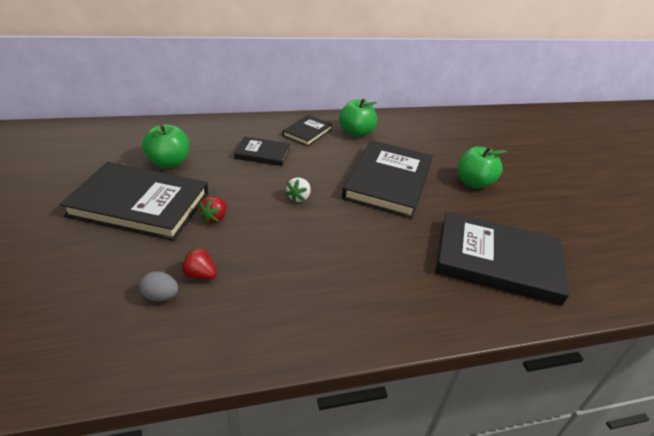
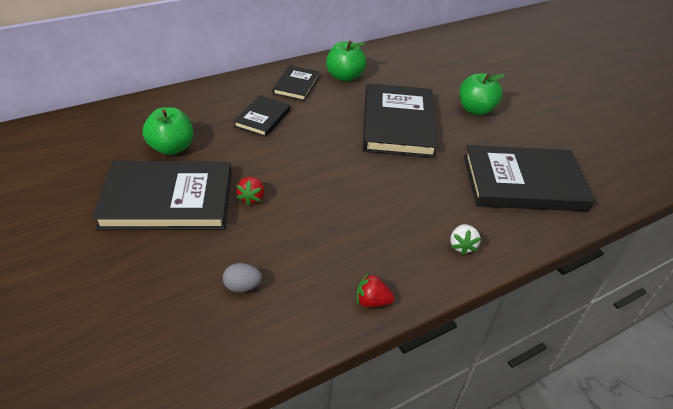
camera: 15 degrees left, 5 degrees up
red strawberry [180,247,217,279] -> red strawberry moved to [357,273,395,307]
black book [234,136,290,166] -> black book turned 60 degrees counterclockwise [234,95,290,137]
white strawberry [285,177,311,203] -> white strawberry moved to [450,224,481,255]

